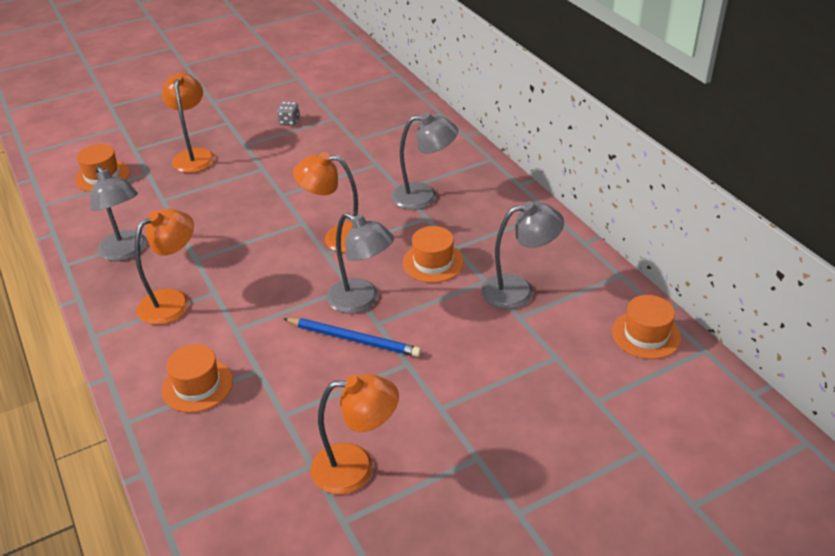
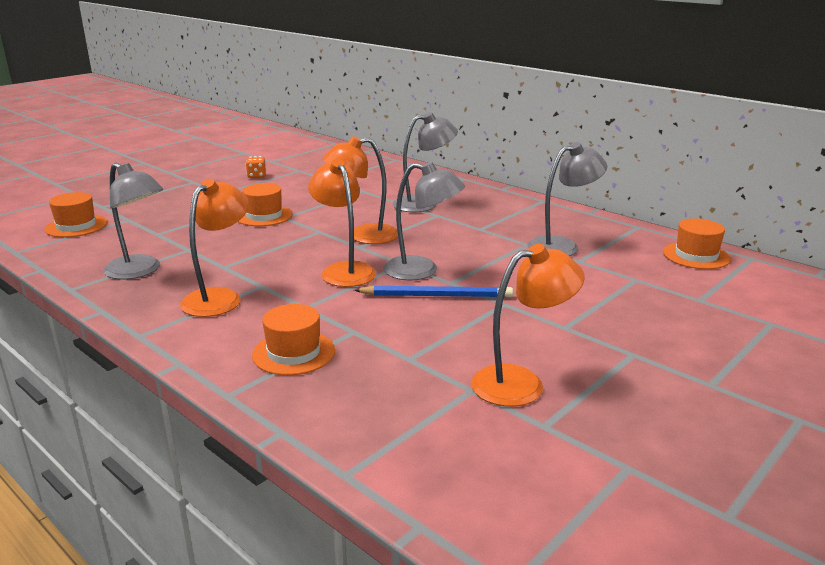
camera: 20 degrees left, 15 degrees down
orange lamp [162,73,215,173] -> orange lamp moved to [308,159,376,287]
grey dice [277,102,300,126] -> orange dice [246,156,266,178]
orange hat [403,226,464,283] -> orange hat moved to [238,183,293,226]

